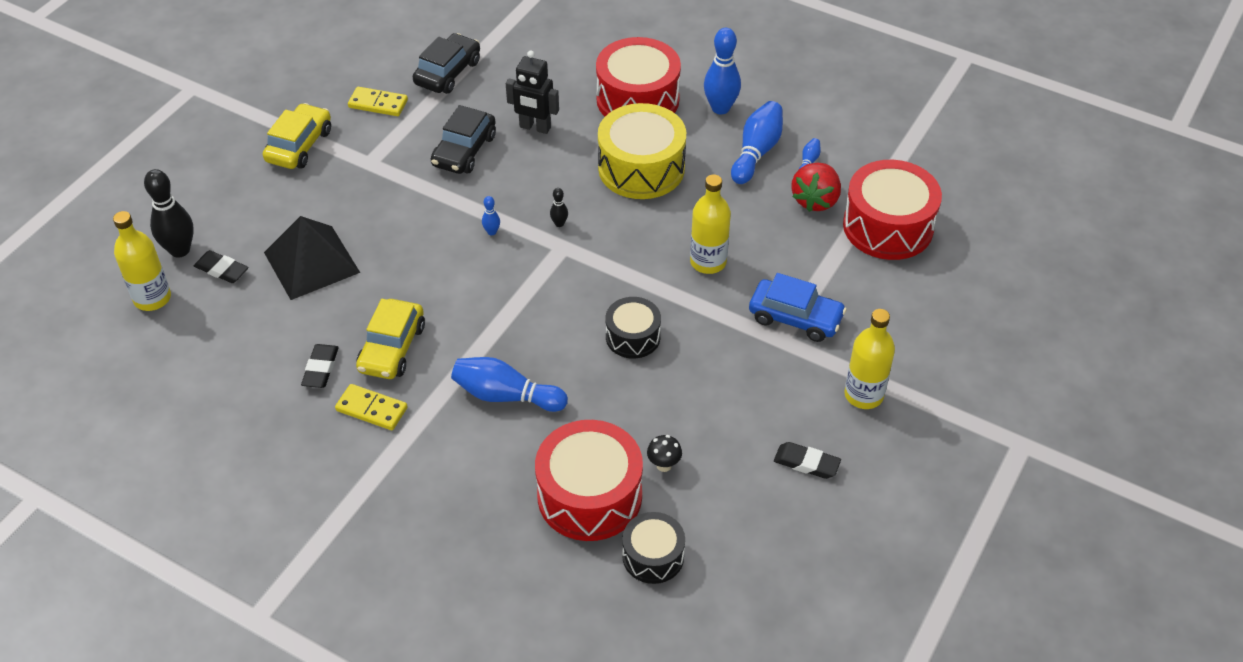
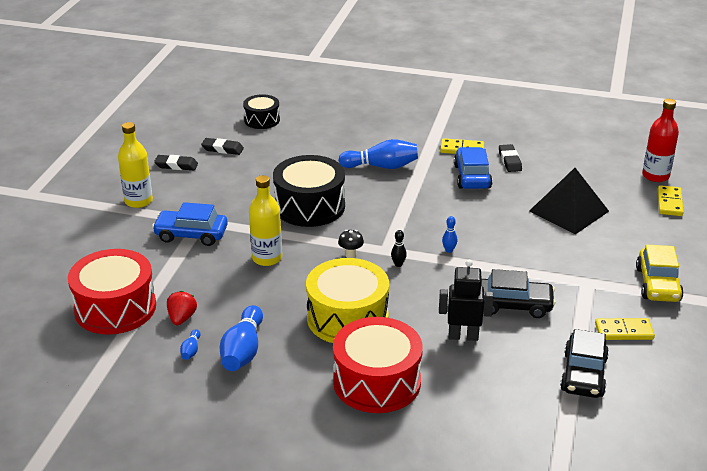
camera: 165 degrees right, 15 degrees down
yellow bottle [113,211,171,311] -> red bottle [642,99,679,182]
black bowling pin [144,169,194,258] -> yellow domino [658,185,684,216]
black eraser [194,250,249,283] -> black eraser moved to [201,138,244,155]
yellow car [356,299,425,379] -> blue car [454,147,493,189]
black car [431,105,496,174] -> black car turned 90 degrees clockwise [481,269,556,318]
red drum [535,420,643,541] -> none
black drum [606,297,661,358] -> black drum [273,155,345,227], size x1.75
black mushroom [647,435,682,472] -> black mushroom moved to [338,230,364,258]
blue bowling pin [704,28,741,114] -> none
red strawberry [792,163,841,212] -> red strawberry [167,291,197,325], size x0.67

